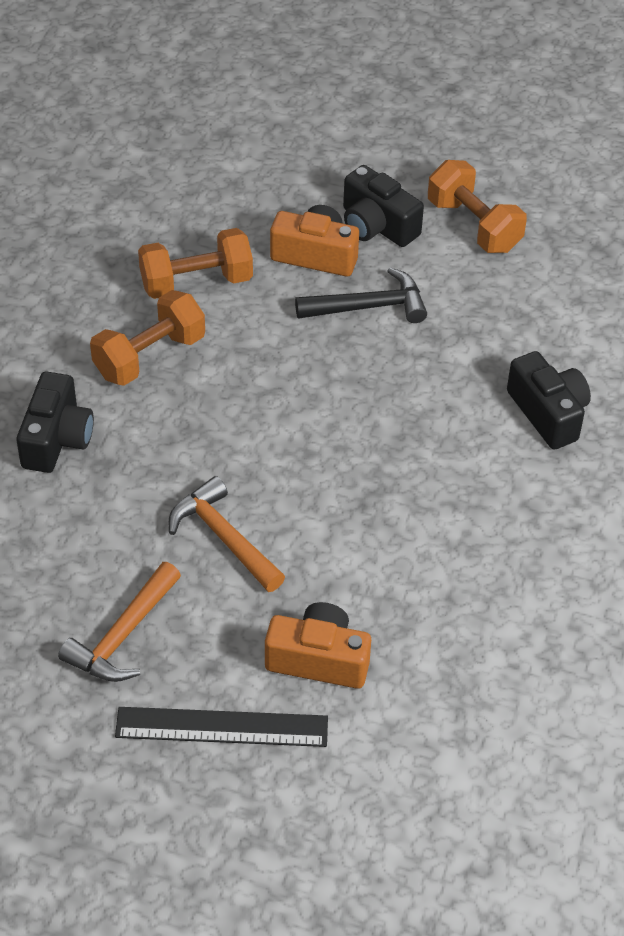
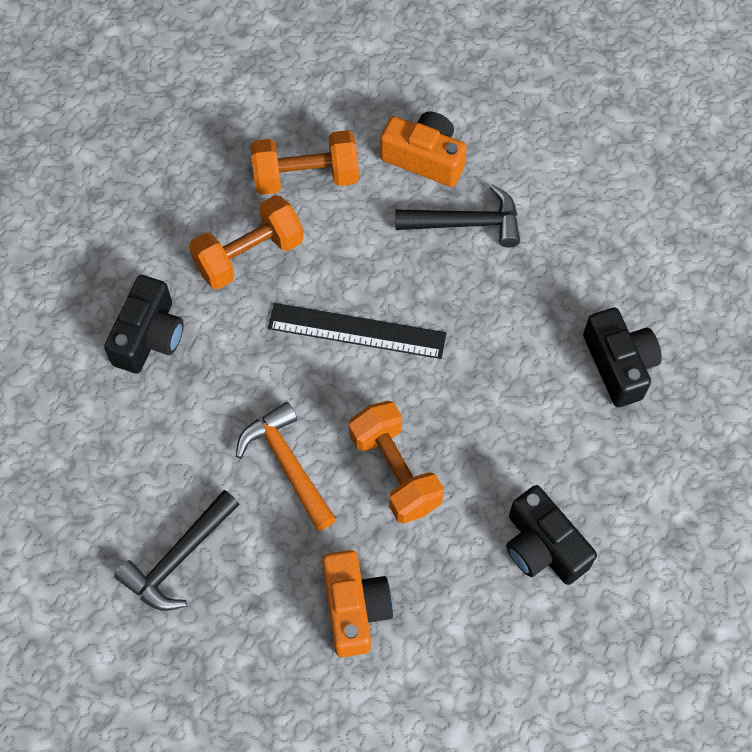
camera: 10 degrees right, 15 degrees up
orange hammer [58,562,181,682] -> black hammer [114,490,240,611]
black ruler [115,707,328,747] -> black ruler moved to [268,303,446,359]
orange camera [265,602,371,689] -> orange camera turned 60 degrees clockwise [322,550,393,657]
black camera [343,165,424,247] -> black camera moved to [506,485,597,585]
orange dumbbell [428,160,527,253] -> orange dumbbell moved to [349,401,444,524]

